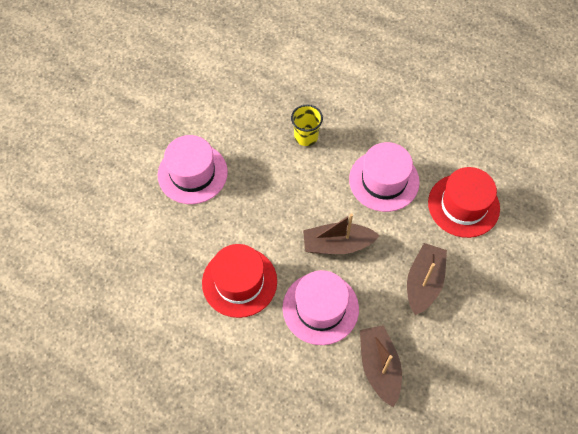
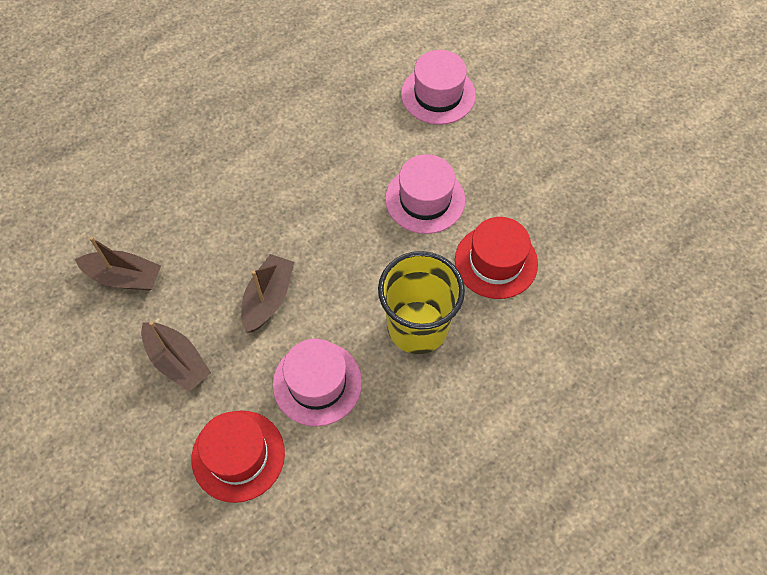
camera: 115 degrees right, 0 degrees up
red hat [202,244,277,318] -> red hat moved to [455,217,538,299]
pink hat [282,270,359,345] -> pink hat moved to [401,50,476,125]
yellow cup [291,105,323,146] -> yellow cup [378,251,465,354], size x2.02

